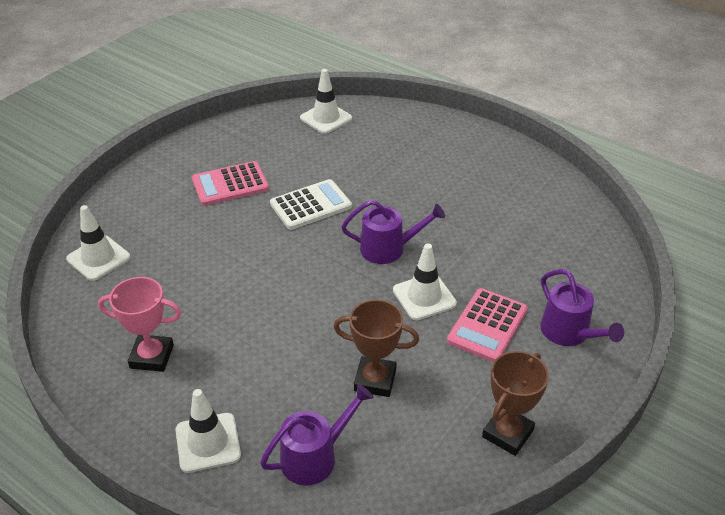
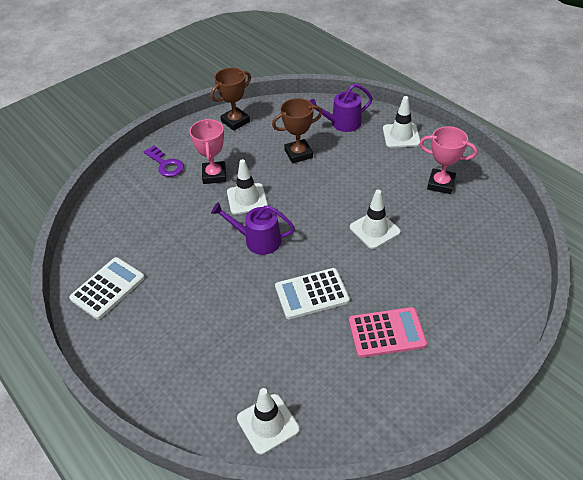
camera: 165 degrees left, 5 degrees up
white traffic cone [66,205,131,281] -> white traffic cone moved to [350,190,401,249]
brown trophy [334,299,419,397] -> brown trophy turned 45 degrees counterclockwise [272,98,322,163]
pink calculator [447,288,528,362] -> pink trophy [190,119,226,184]
purple watering can [540,269,624,346] -> purple key [144,146,184,177]
none -> white calculator [69,257,145,319]

